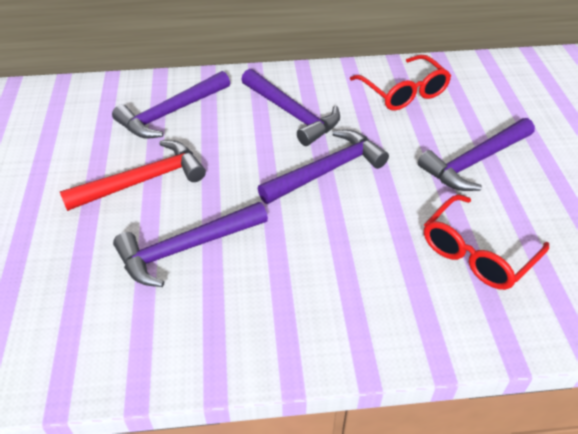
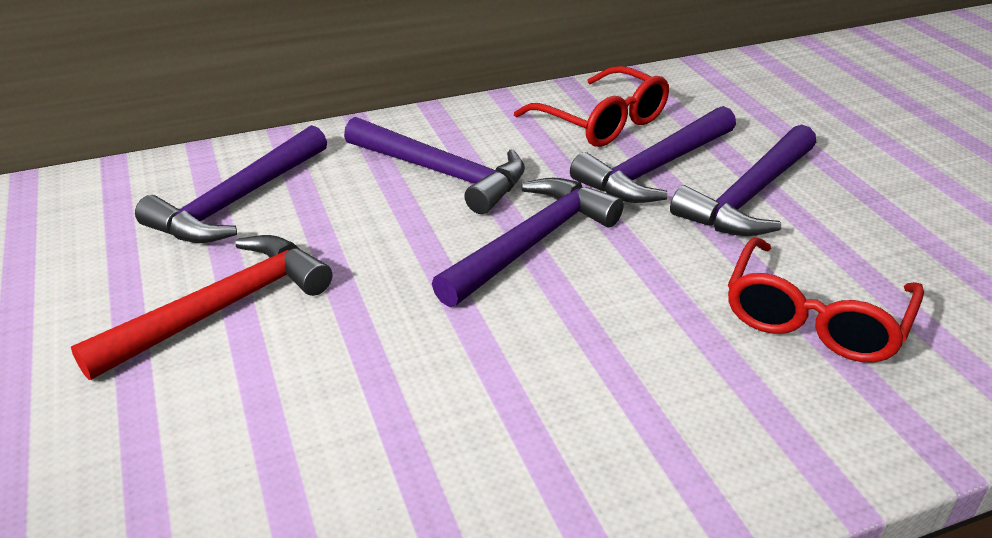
camera: 15 degrees left, 10 degrees down
purple hammer [113,202,268,287] -> purple hammer moved to [570,106,736,203]

